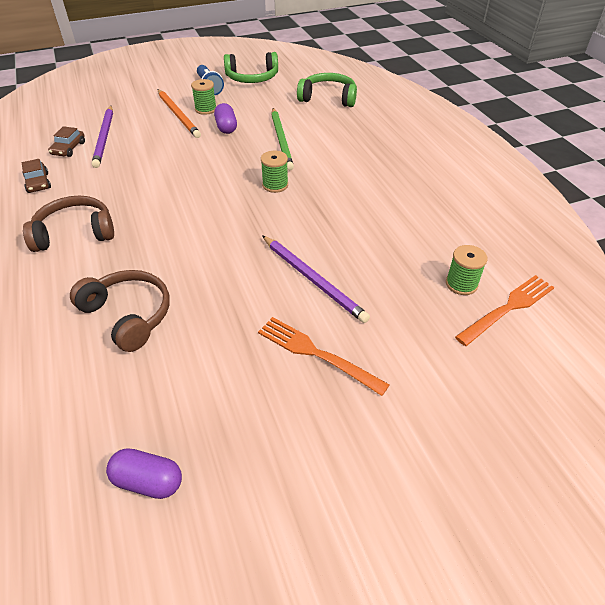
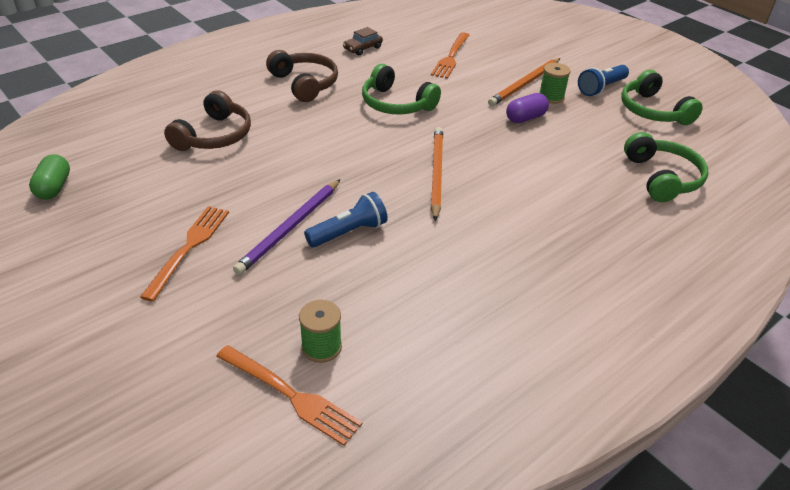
camera: 70 degrees right, 5 degrees down
brown car [48,126,85,157] -> none
purple pencil [92,106,113,168] -> orange fork [431,32,469,79]
purple capsule [106,448,182,499] -> green capsule [29,154,70,200]
green spool [261,151,288,193] -> orange pencil [431,127,443,221]
green pencil [271,108,294,171] -> none
none -> blue flashlight [304,192,388,247]
none -> green headphones [362,64,441,114]

